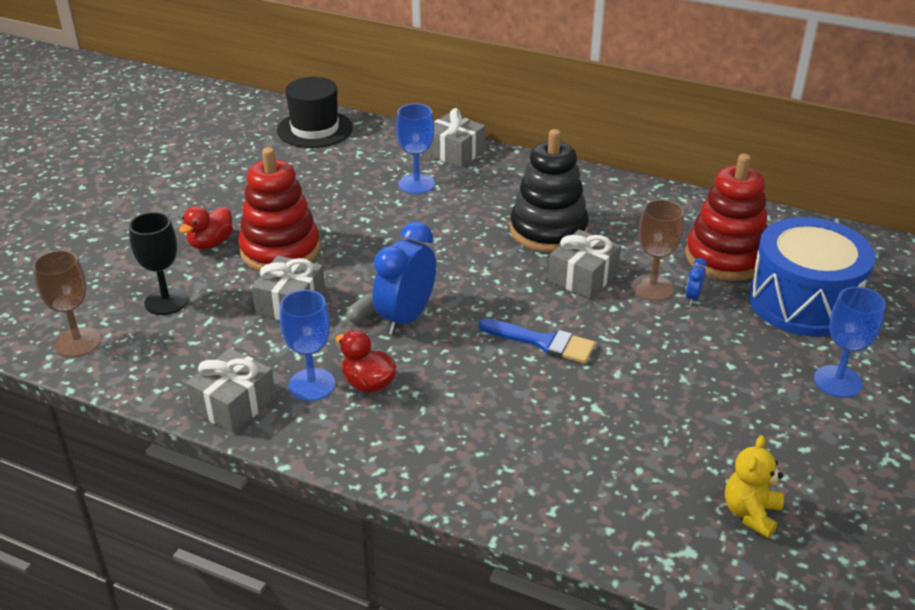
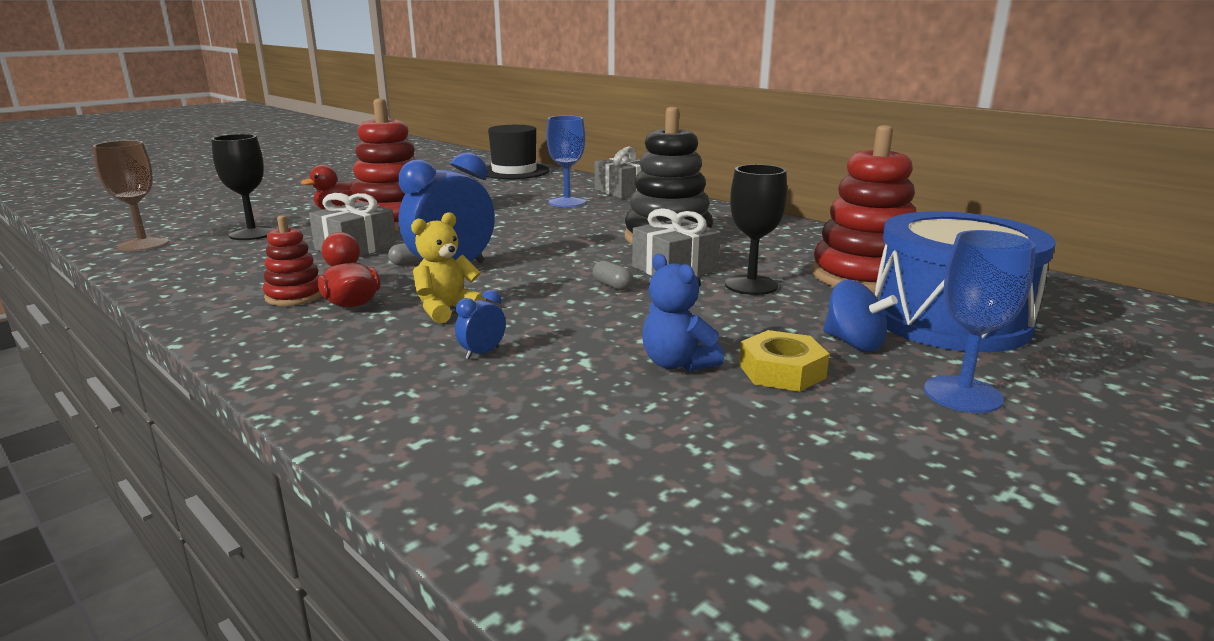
camera: 20 degrees right, 15 degrees down
grey gift [186,348,276,433] -> none
blue goblet [280,290,335,401] -> red stacking toy [263,215,322,306]
blue brush [478,319,596,364] -> none
brown goblet [632,199,684,301] -> black goblet [725,164,787,295]
blue clock [686,258,707,305] -> blue clock moved to [455,290,506,359]
yellow teddy bear [725,436,784,538] -> yellow teddy bear moved to [411,212,486,324]
none -> grey capsule [593,261,633,290]
none -> blue teddy bear [642,254,724,372]
none -> yellow nut [739,330,829,392]
none -> blue spinning top [823,280,898,351]

